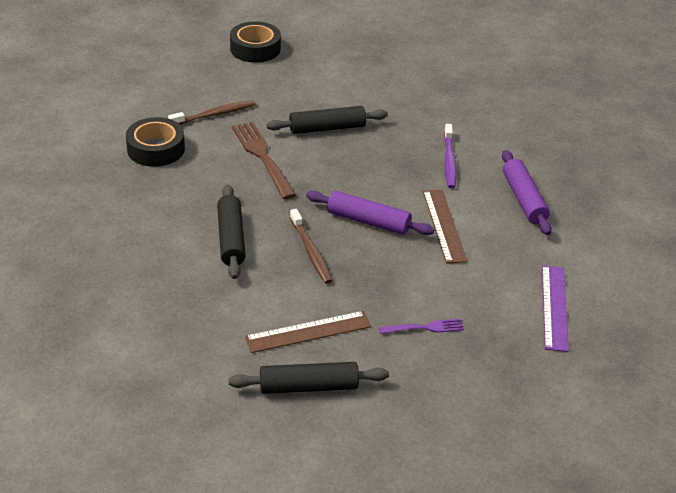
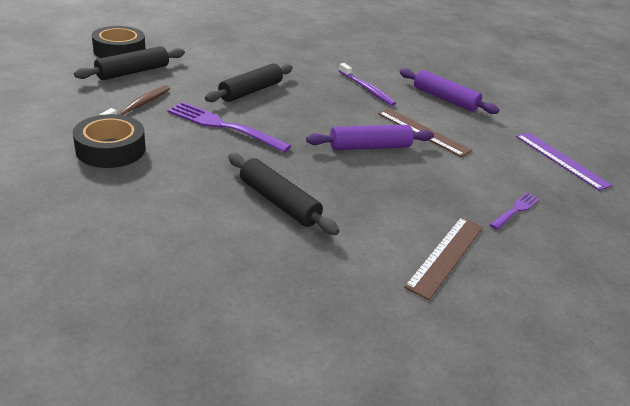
camera: 40 degrees left, 5 degrees down
black rolling pin [228,362,389,394] -> black rolling pin moved to [74,46,185,80]
brown fork [232,121,296,199] -> purple fork [167,102,291,153]
brown toothbrush [290,209,332,284] -> none

